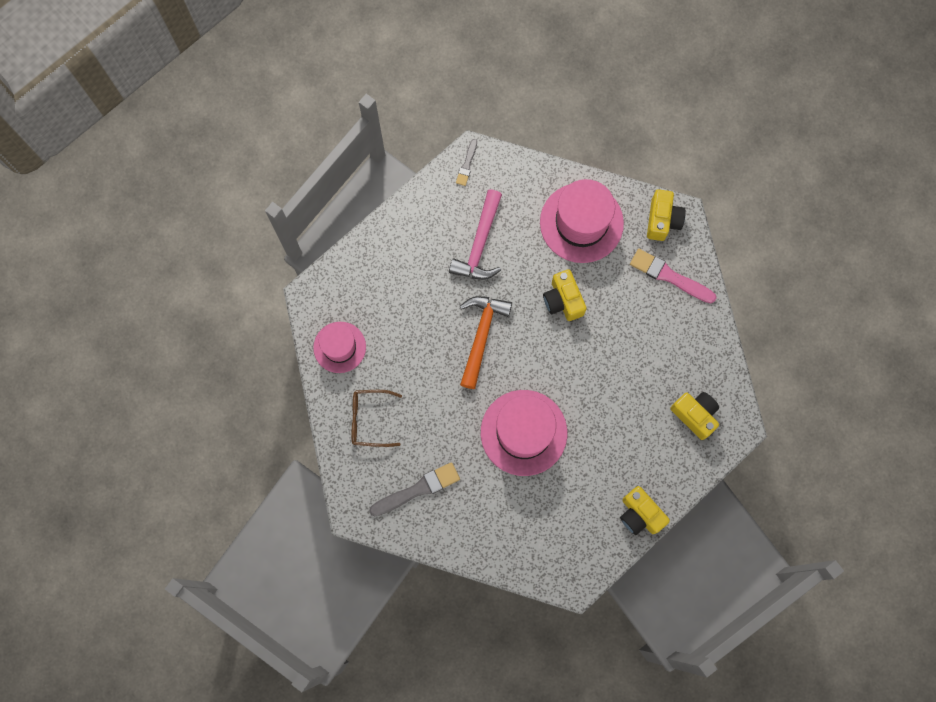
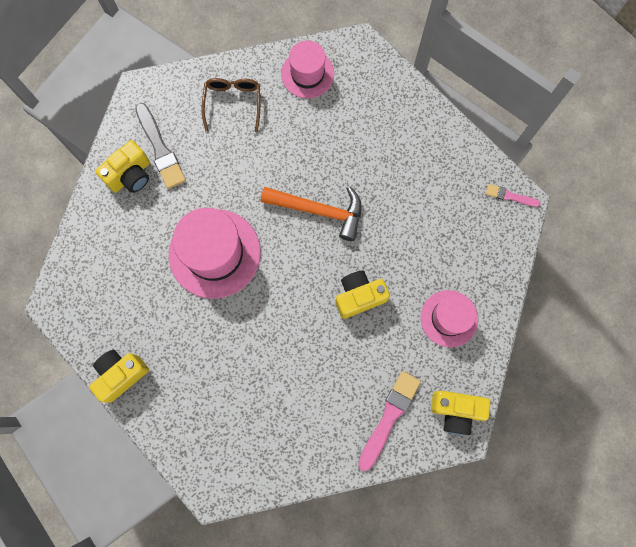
camera: 90 degrees right, 0 degrees up
pink hammer [449,189,502,280] -> none
grey brush [456,139,477,186] -> pink brush [486,184,540,207]
pink hat [540,179,624,263] -> pink hat [420,290,478,347], size x0.62
yellow camera [670,392,719,440] -> yellow camera moved to [95,140,150,193]

